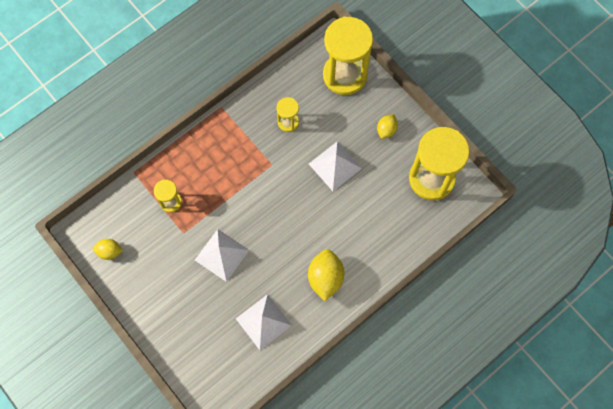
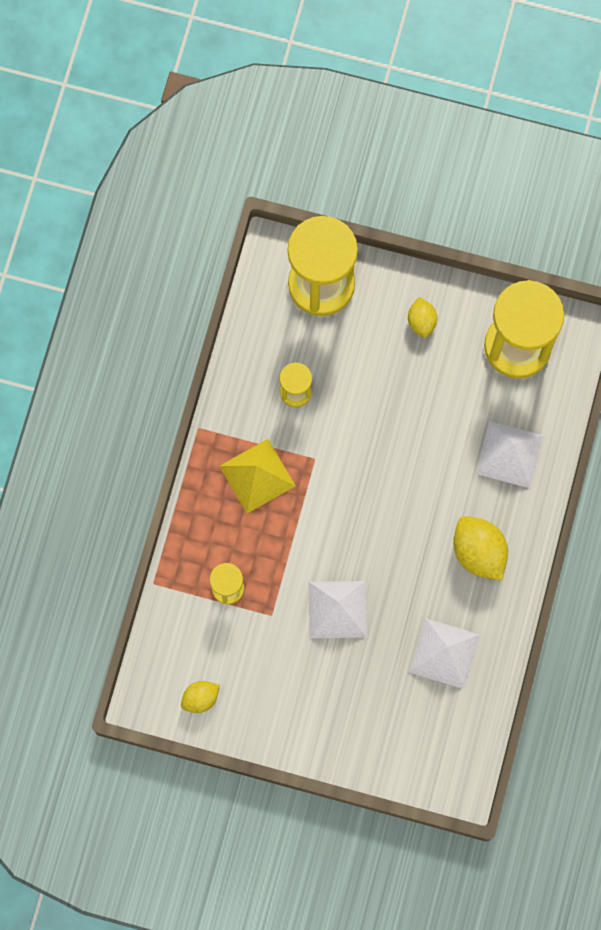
camera: 35 degrees left, 5 degrees up
white pyramid [309,141,362,191] -> white pyramid moved to [476,421,544,488]
none -> yellow pyramid [219,439,295,513]

